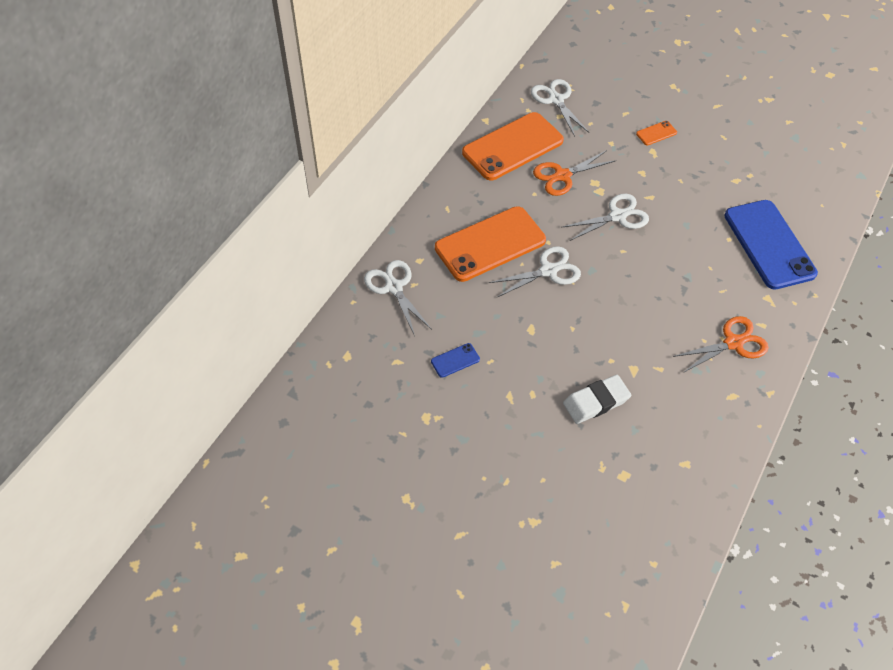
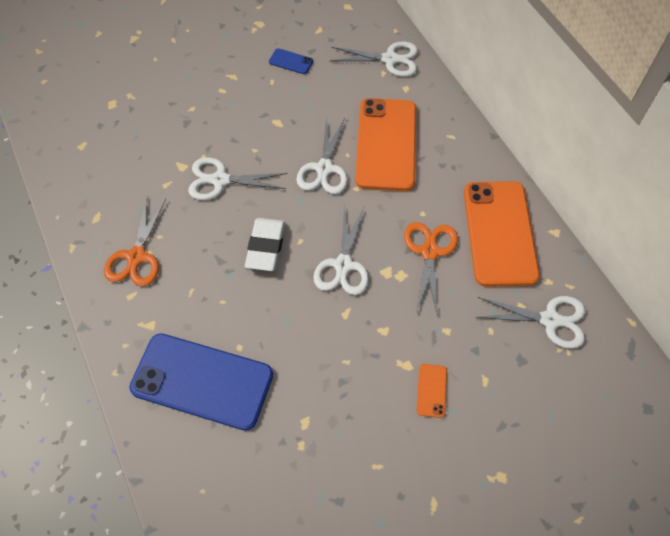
camera: 125 degrees right, 5 degrees up
blue phone [431,343,480,378] -> blue phone turned 75 degrees counterclockwise [269,48,313,74]
white eraser [563,375,631,424] -> white eraser moved to [245,218,285,271]
none -> white scissors [188,157,288,200]

